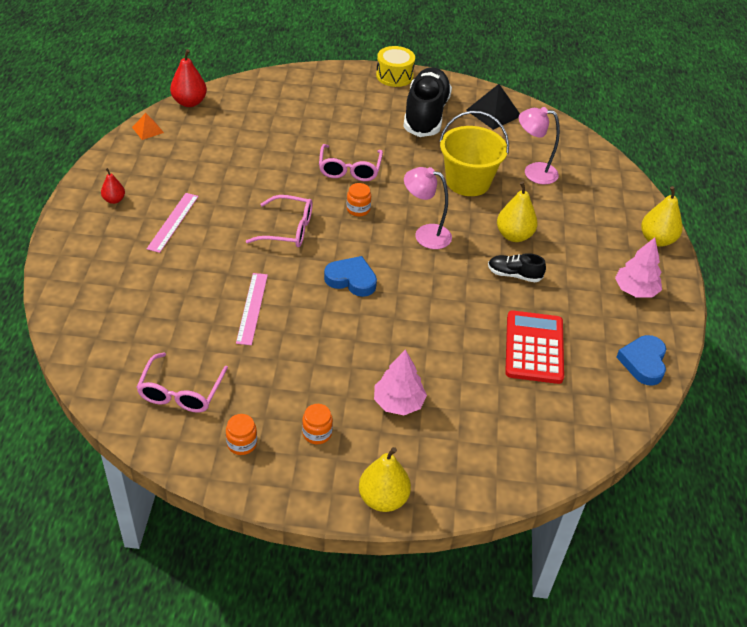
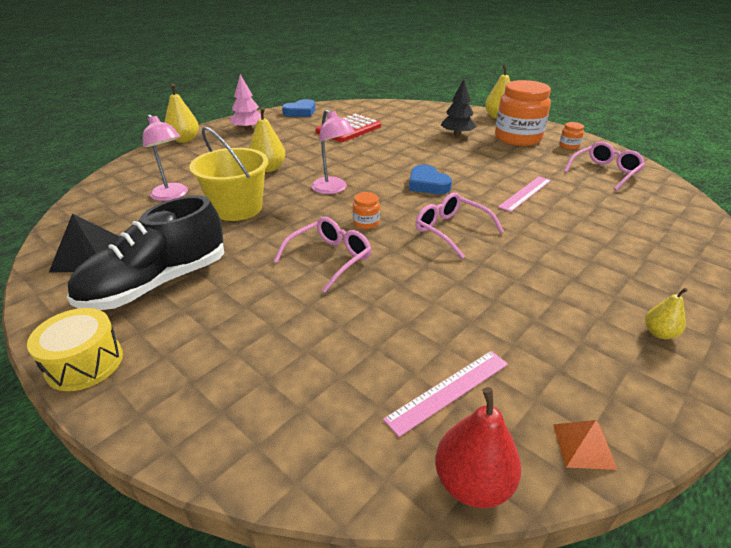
camera: 140 degrees left, 10 degrees down
red pear [101,168,125,204] -> yellow pear [645,288,688,339]
pink ruler [147,193,199,253] -> pink ruler moved to [383,351,508,437]
orange jar [302,404,333,444] -> orange jar [495,80,551,146], size x2.42
pink tree [374,349,427,415] -> black tree [441,79,476,136]
black shoe [488,253,546,282] -> none

